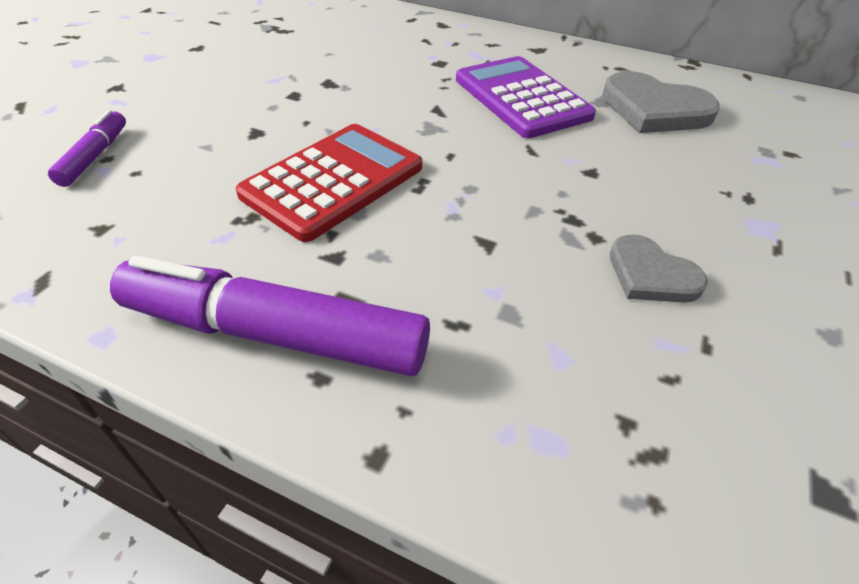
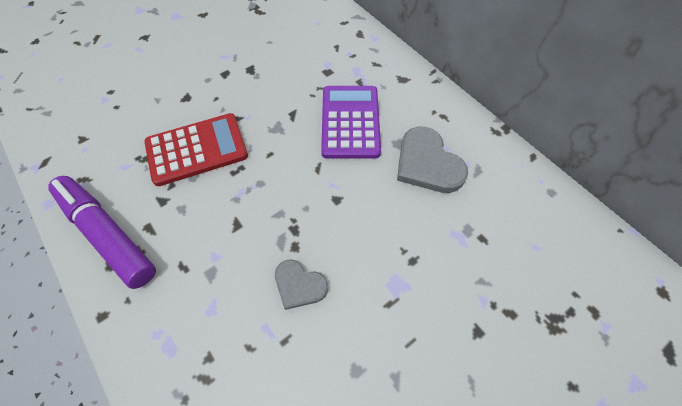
camera: 30 degrees right, 15 degrees up
purple marker [48,110,126,187] -> none
grey heart [610,234,708,303] -> grey heart turned 45 degrees counterclockwise [275,259,328,310]

